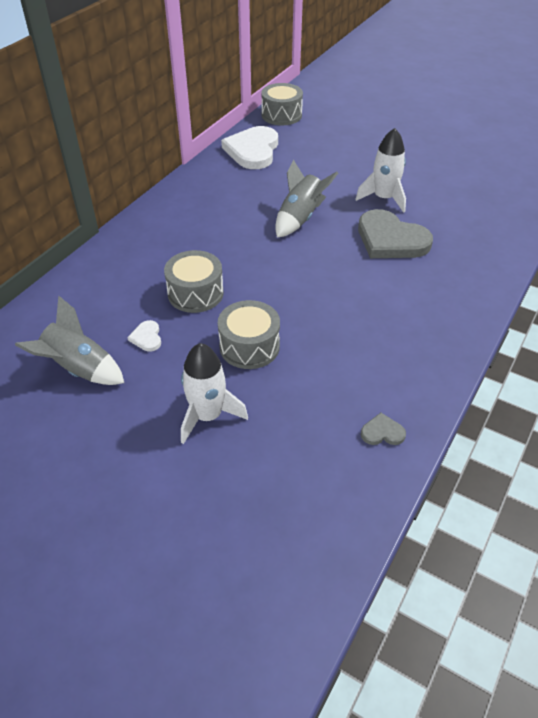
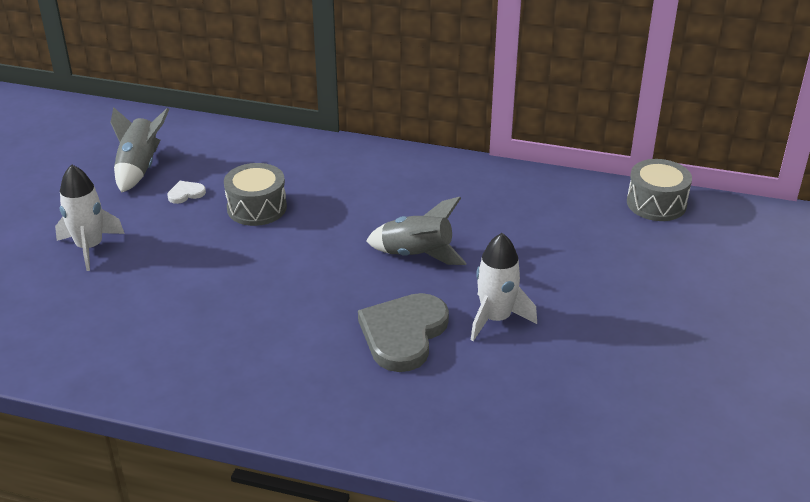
camera: 75 degrees right, 10 degrees down
grey drum [218,300,280,369] -> none
white heart [221,126,278,169] -> none
grey heart [361,413,406,445] -> none

